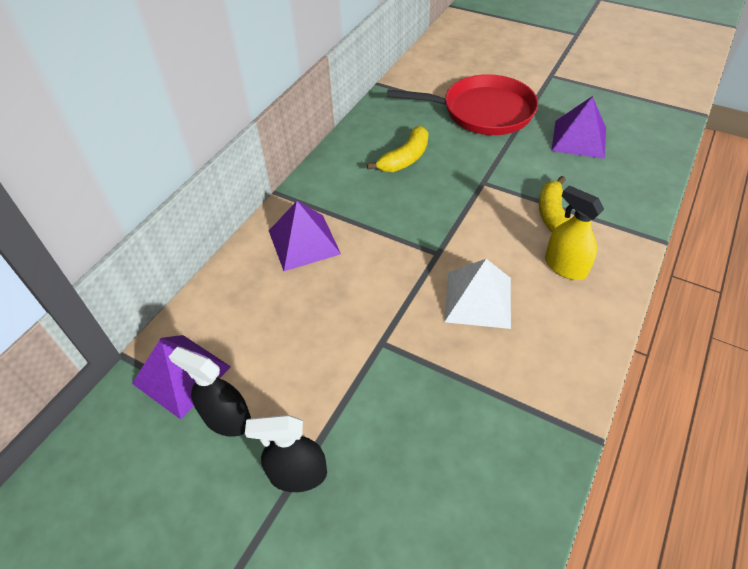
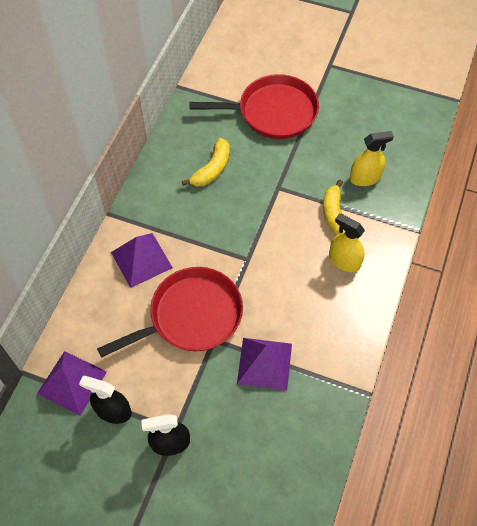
camera: 10 degrees left, 10 degrees up
white pyramid [444,259,511,329] -> none
purple pyramid [551,96,606,159] -> purple pyramid moved to [237,338,292,391]
none -> red pan [97,267,243,358]
none -> yellow spray bottle [350,131,394,186]

